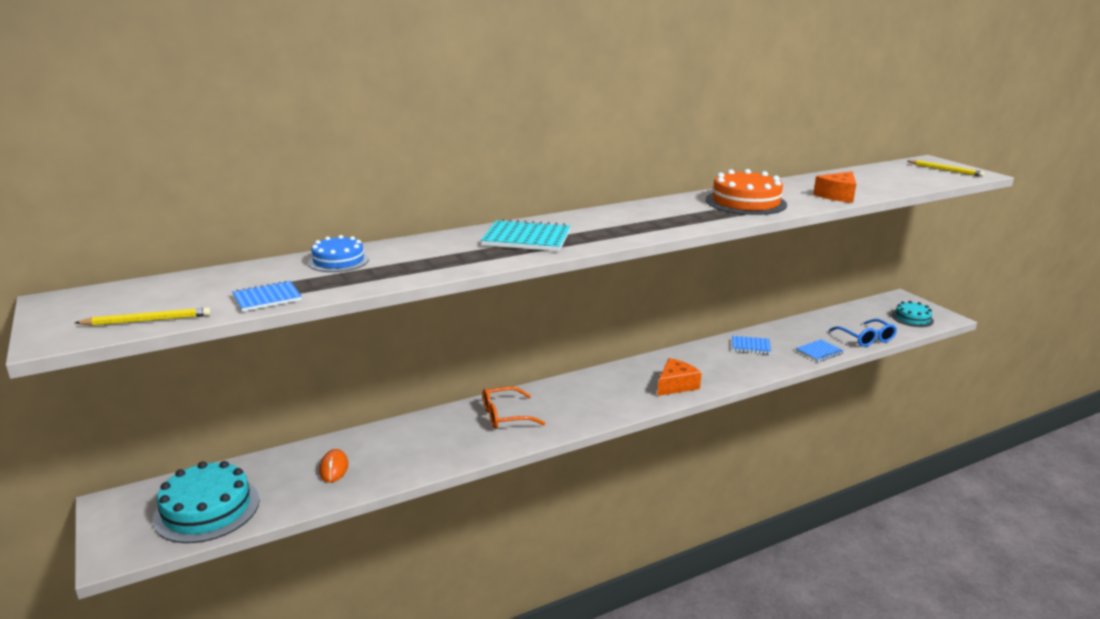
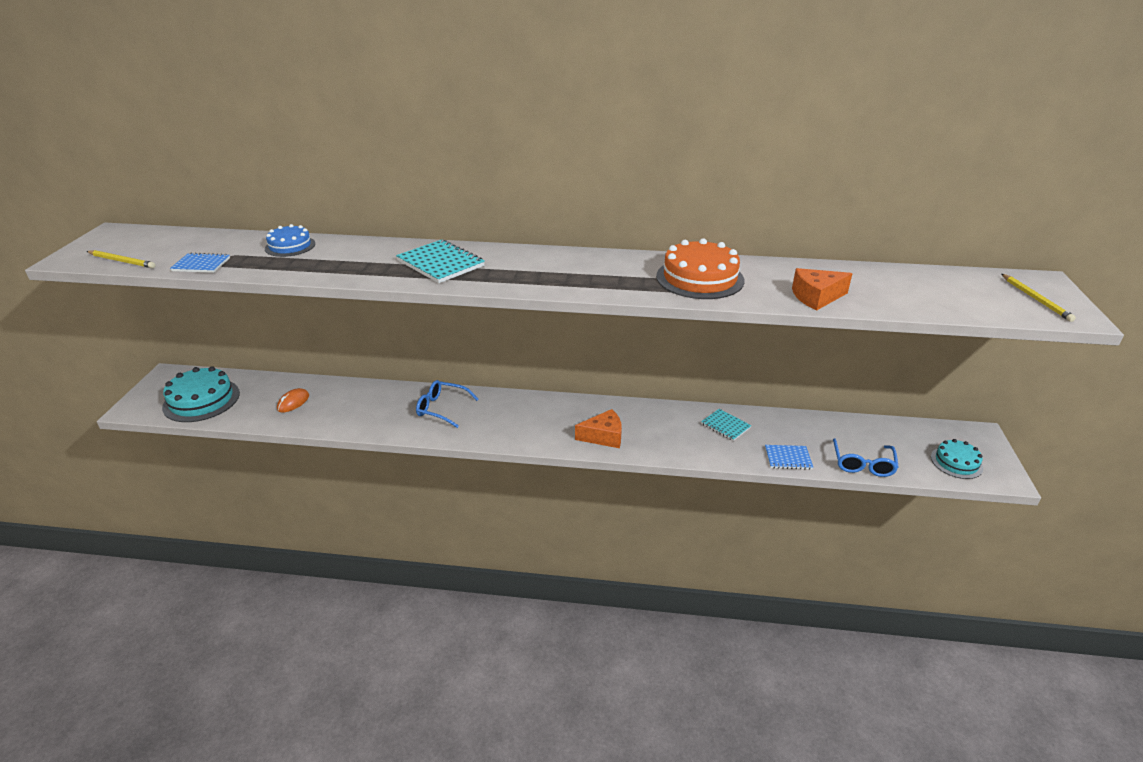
camera: 35 degrees right, 10 degrees up
orange glasses [483,387,545,429] -> blue glasses [416,380,479,428]
blue notebook [732,336,771,354] -> turquoise notebook [701,409,752,441]

